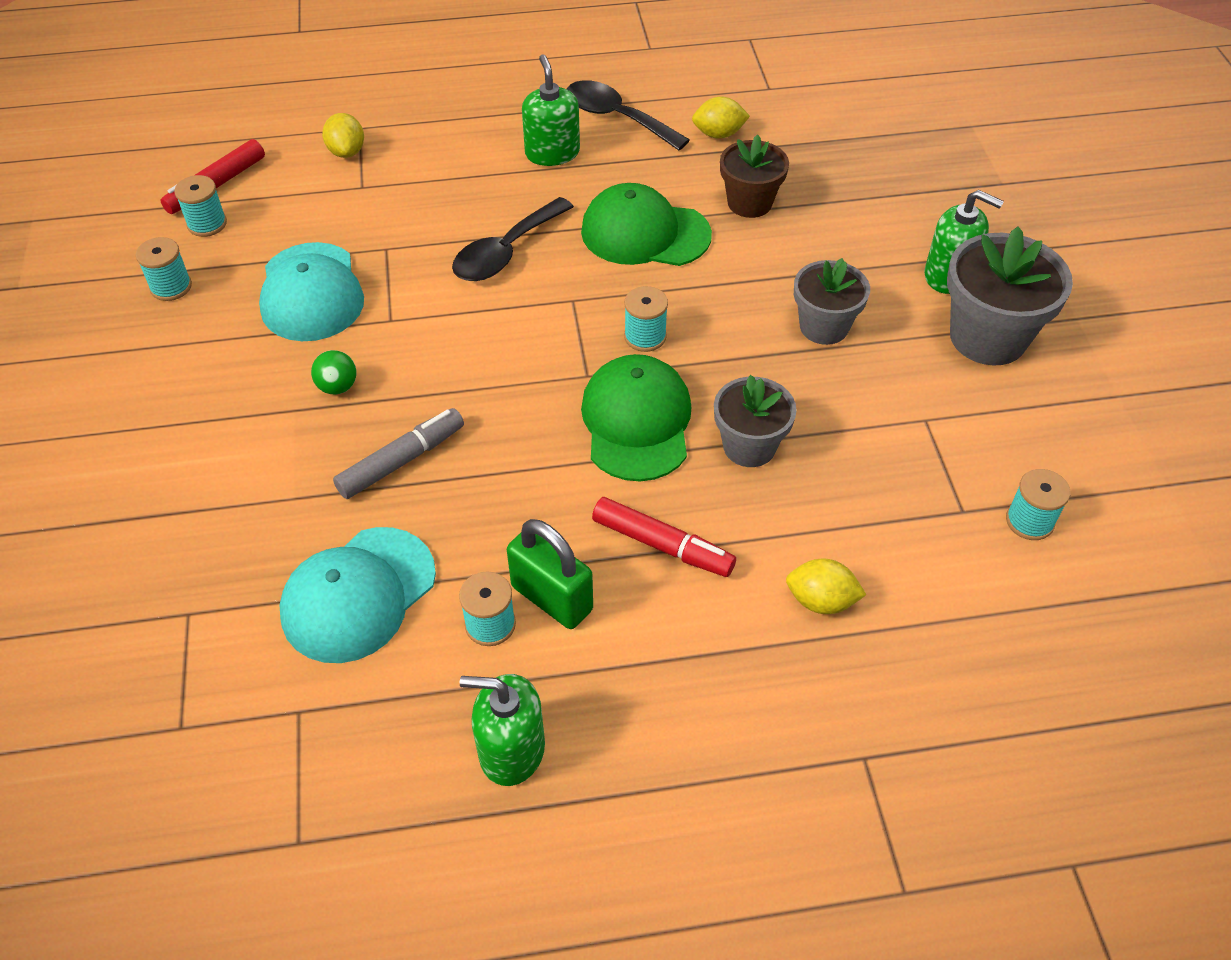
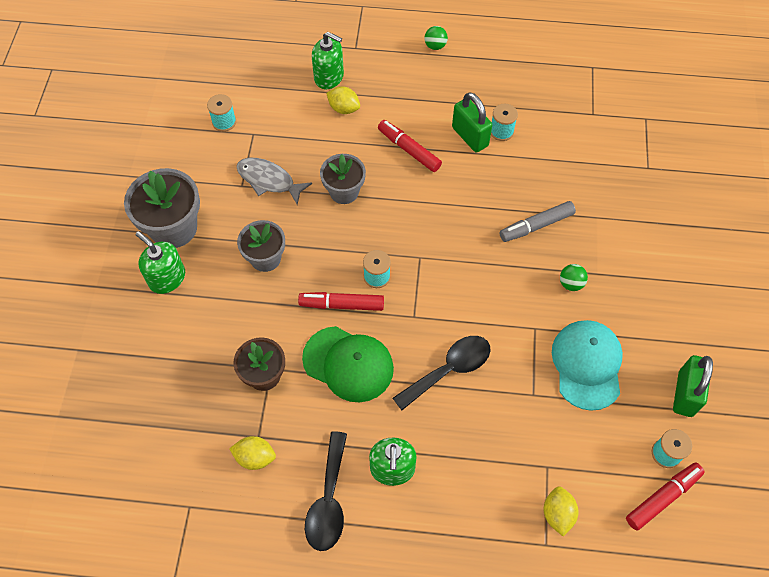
camera: 165 degrees left, 10 degrees up
turquoise spool [136,237,192,301] -> green padlock [673,355,713,417]
turquoise cap [279,527,436,663] -> none
green soap dispenser [460,674,545,786] -> green soap dispenser moved to [312,32,344,89]
black spoon [567,80,690,150] -> black spoon turned 45 degrees clockwise [305,431,347,551]
green cap [581,354,691,481] -> none
none -> grey fish [236,158,312,205]
none -> red marker [298,292,384,311]
none -> green ball [424,26,448,50]

